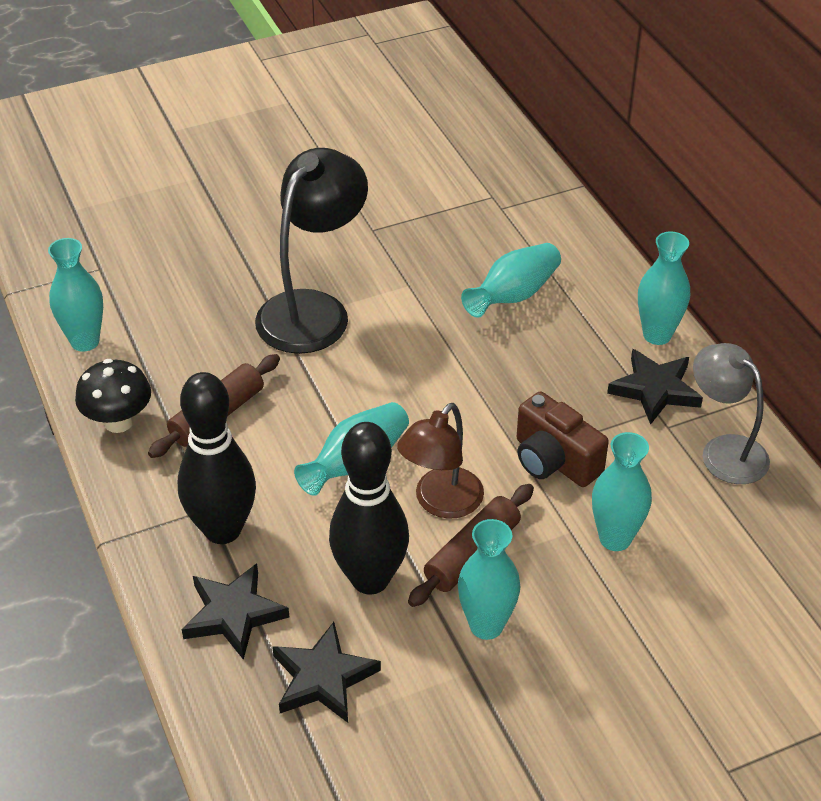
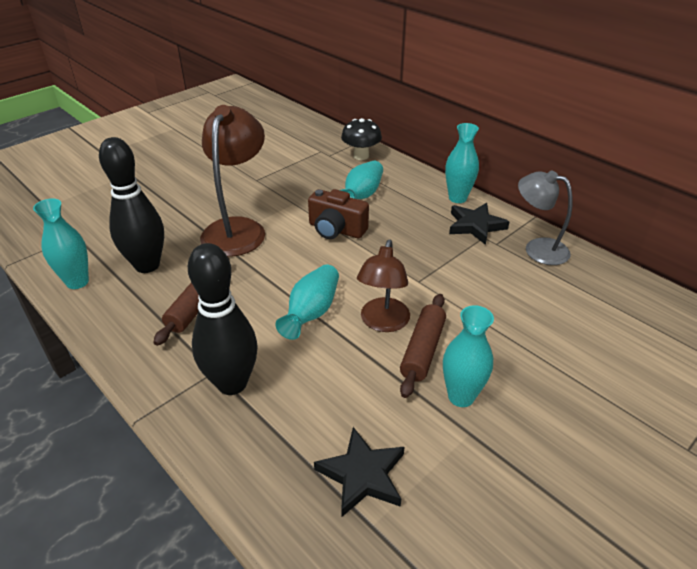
camera: 20 degrees left, 5 degrees down
black mushroom [75,359,151,433] -> black mushroom moved to [341,118,382,160]
black star [182,563,289,660] -> none
black lamp [255,148,368,354] -> brown lamp [200,105,265,257]
black bowling pin [329,422,409,595] -> black bowling pin moved to [99,137,164,273]
brown camera [517,391,609,487] -> brown camera moved to [308,189,369,239]
turquoise vase [592,432,652,551] -> none

